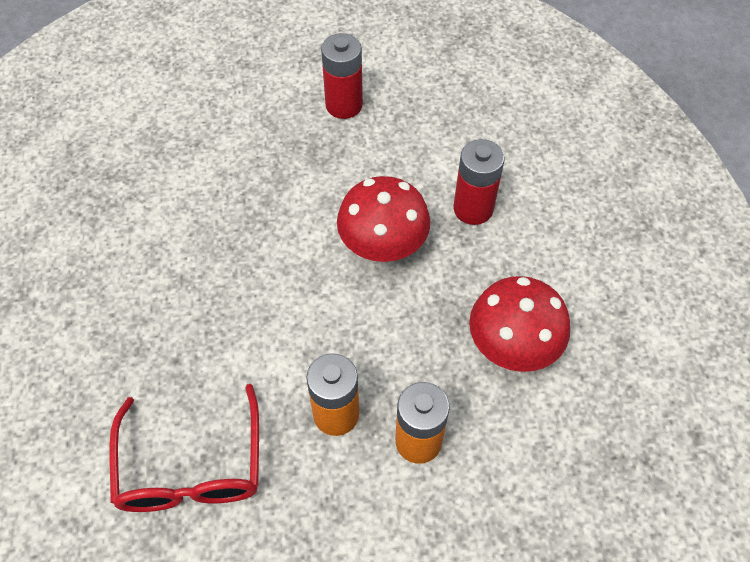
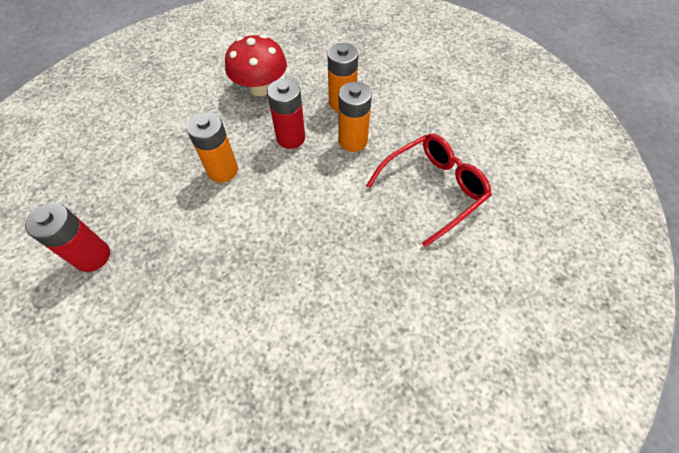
camera: 120 degrees left, 0 degrees up
red mushroom [337,176,430,262] -> orange battery [186,112,238,183]
red battery [453,139,505,225] -> red battery moved to [267,79,305,149]

